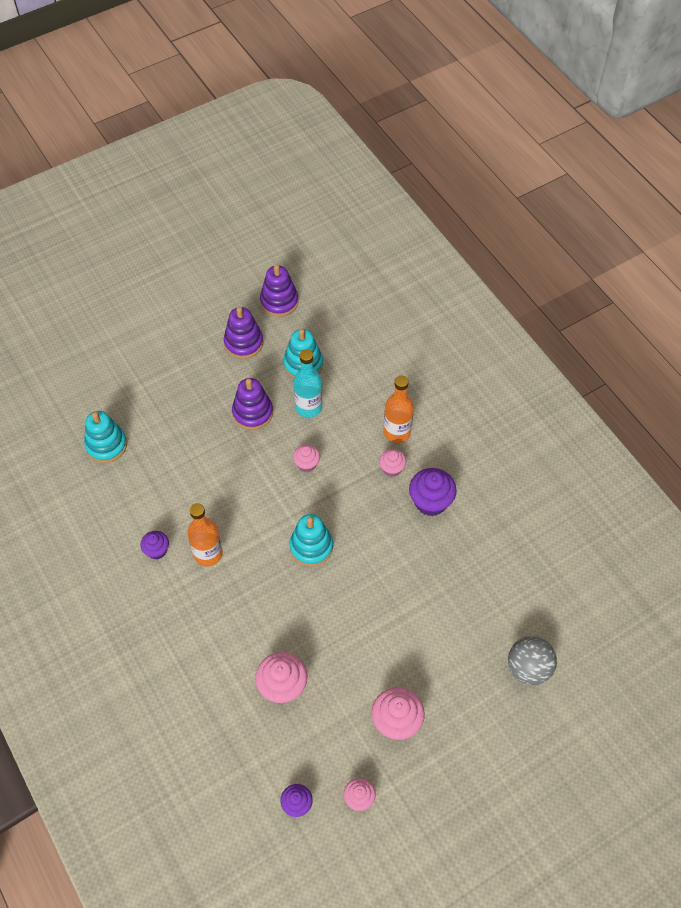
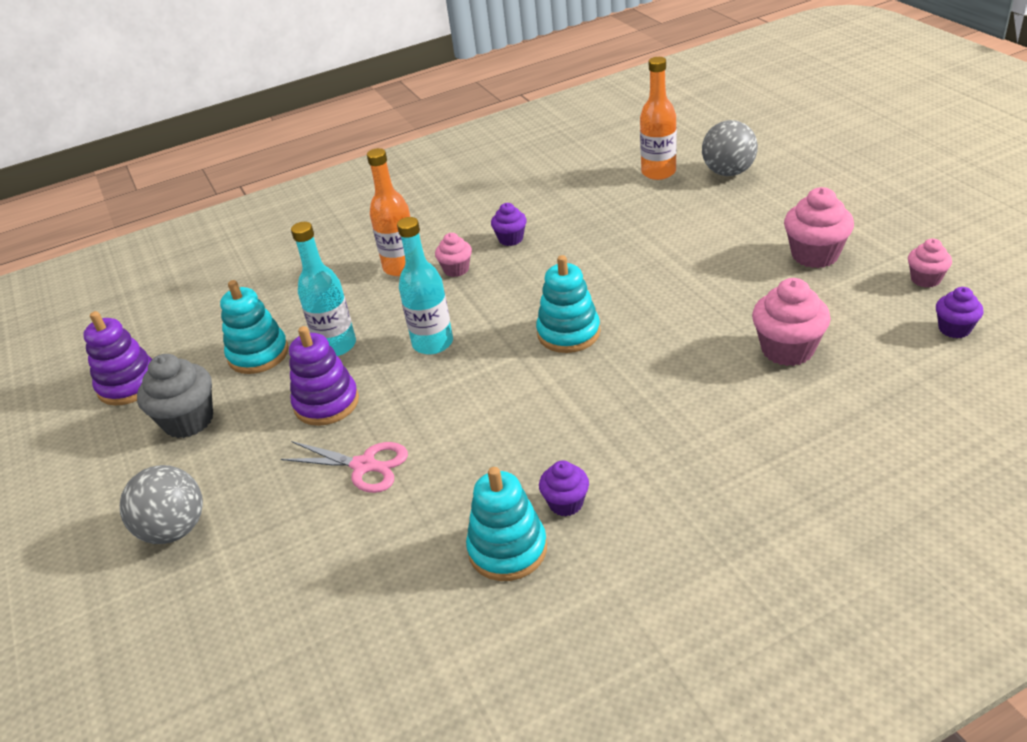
camera: 80 degrees left, 20 degrees down
turquoise stacking toy [84,411,127,463] -> turquoise stacking toy moved to [466,467,547,581]
orange bottle [187,503,223,567] -> orange bottle moved to [640,57,677,180]
purple stacking toy [224,307,263,359] -> grey cupcake [137,354,213,438]
pink cupcake [293,444,320,472] -> turquoise bottle [397,217,453,355]
purple cupcake [409,468,457,516] -> purple cupcake [491,203,527,246], size x0.59
none -> grey ball [120,465,203,544]
none -> pink scissors [281,441,408,493]

